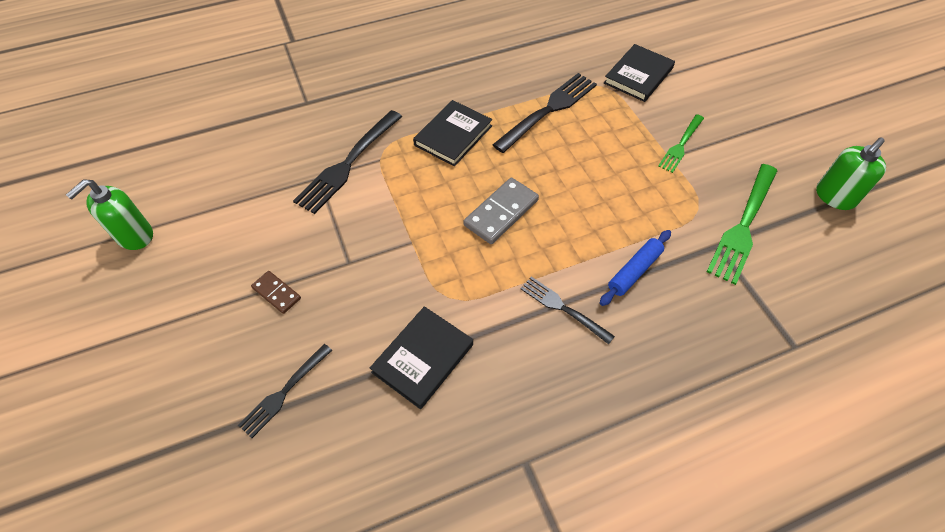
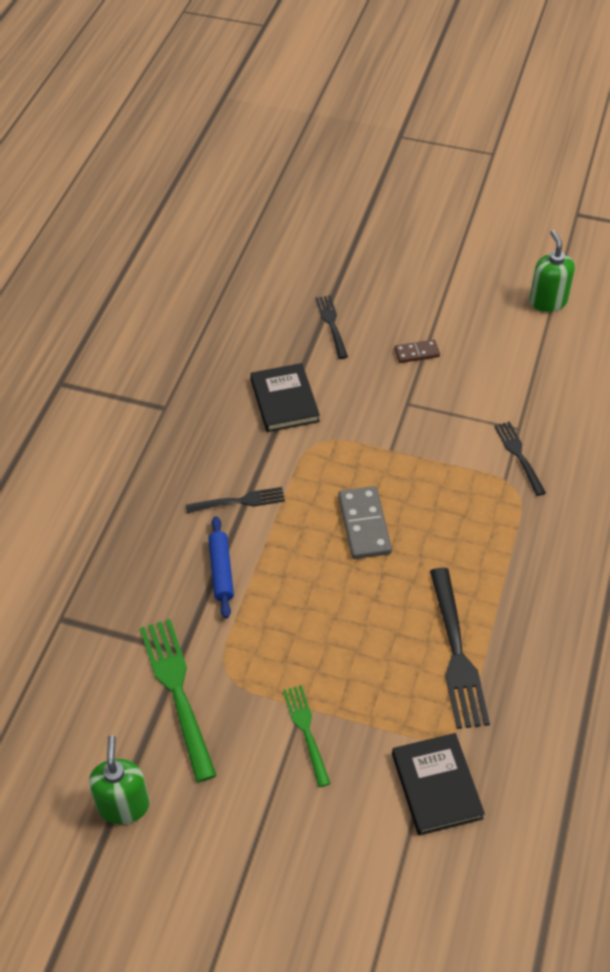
camera: 130 degrees right, 5 degrees down
black fork [293,110,402,214] -> black fork [494,421,546,496], size x0.60
black book [413,100,492,167] -> none

